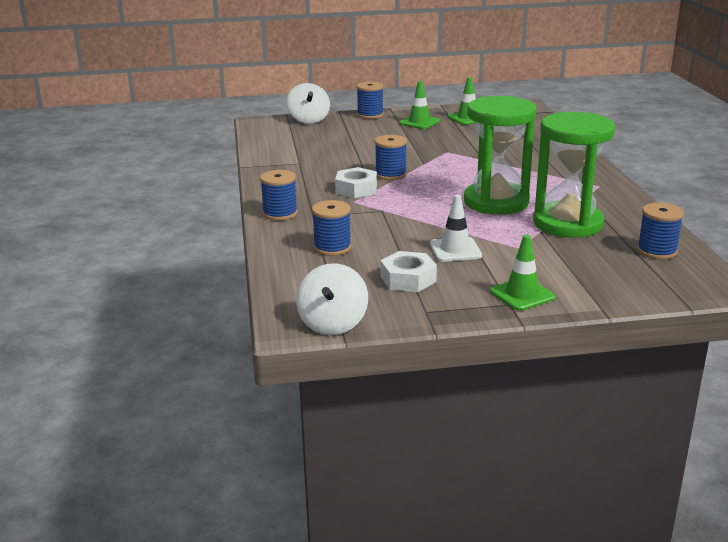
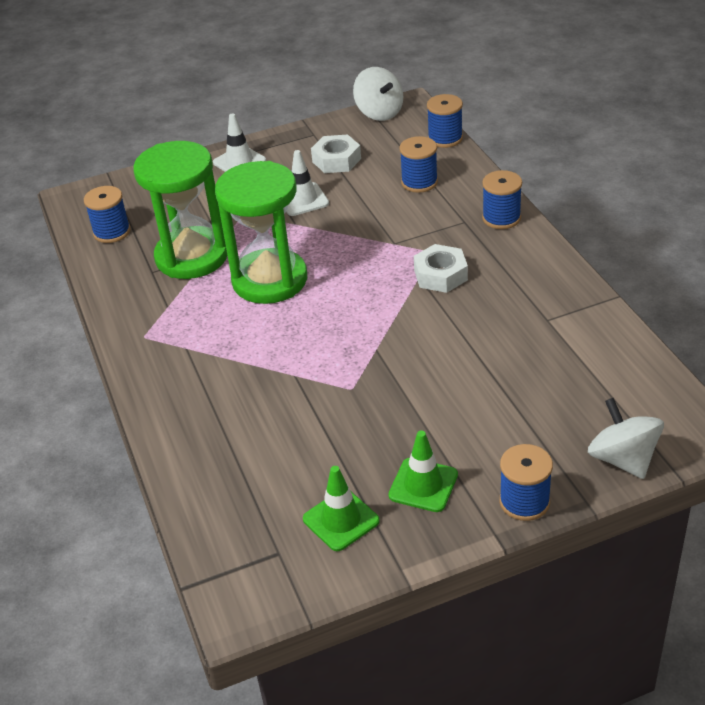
camera: 170 degrees right, 15 degrees up
white spinning top [296,263,368,335] -> white spinning top turned 150 degrees clockwise [353,67,403,121]
blue spool [375,135,407,180] -> blue spool moved to [427,94,463,148]
green traffic cone [490,235,556,311] -> white traffic cone [213,113,266,172]

